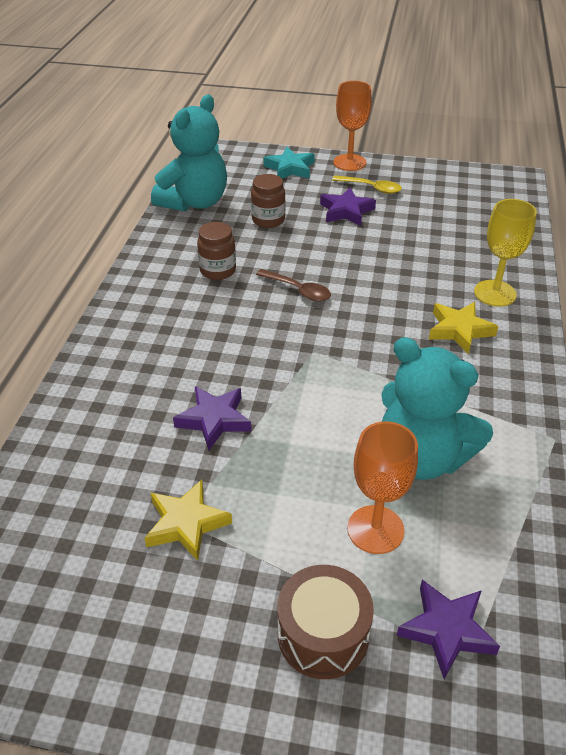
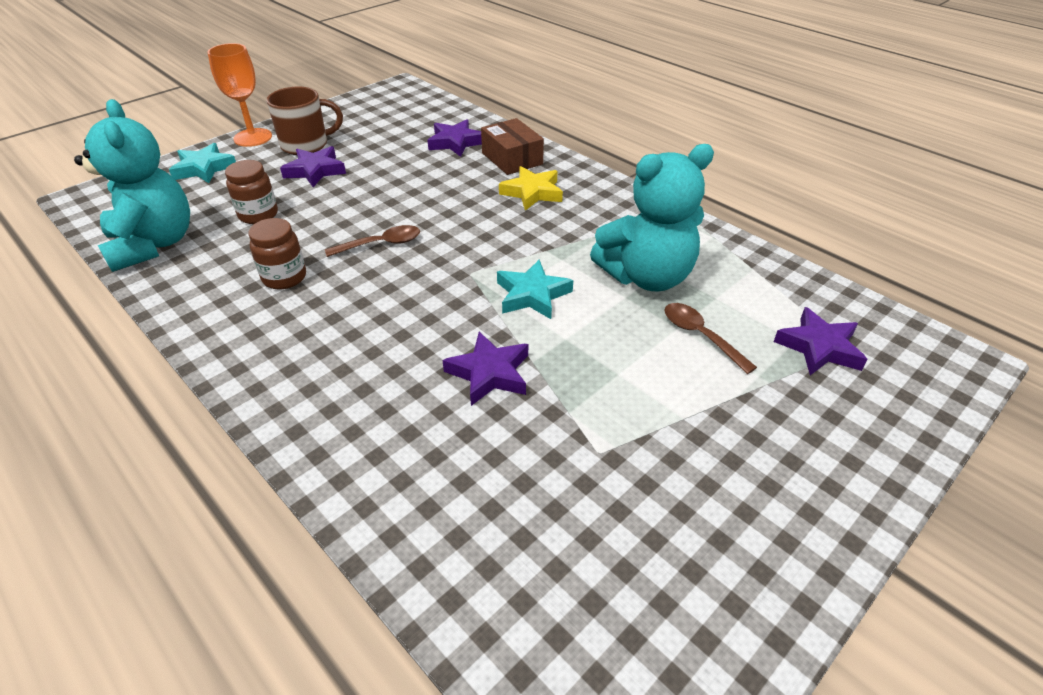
camera: 55 degrees left, 0 degrees up
yellow star [145,480,232,561] -> none
brown drum [277,565,374,679] -> none
yellow spoon [332,176,402,194] -> brown mug [266,87,343,155]
orange goblet [347,421,418,554] -> brown spoon [665,303,757,374]
yellow goblet [474,199,537,307] -> brown box [481,118,544,175]
none -> purple star [427,120,482,157]
none -> turquoise star [497,259,573,319]

